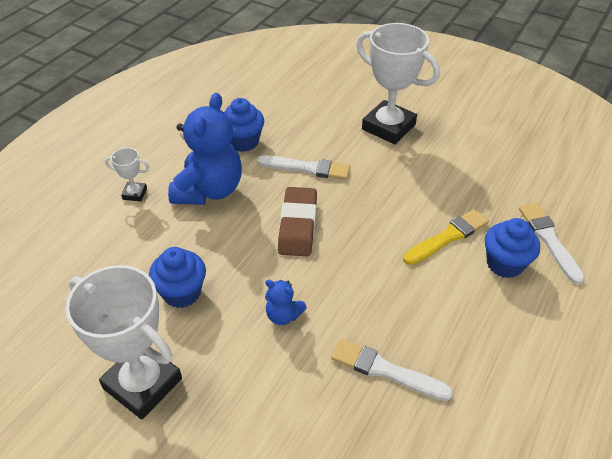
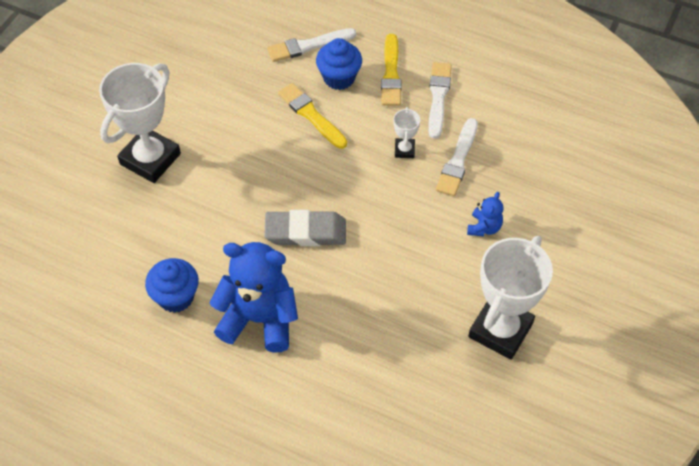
camera: 95 degrees left, 10 degrees up
white trophy [105,148,149,201] -> white trophy moved to [393,107,420,158]
blue cupcake [149,247,206,308] -> none
white brush [257,155,351,180] -> white brush moved to [428,62,452,139]
blue teddy bear [265,280,307,325] -> blue teddy bear moved to [467,192,504,236]
brown eraser [278,187,317,257] -> grey eraser [264,210,346,246]
none -> yellow brush [381,34,402,106]

